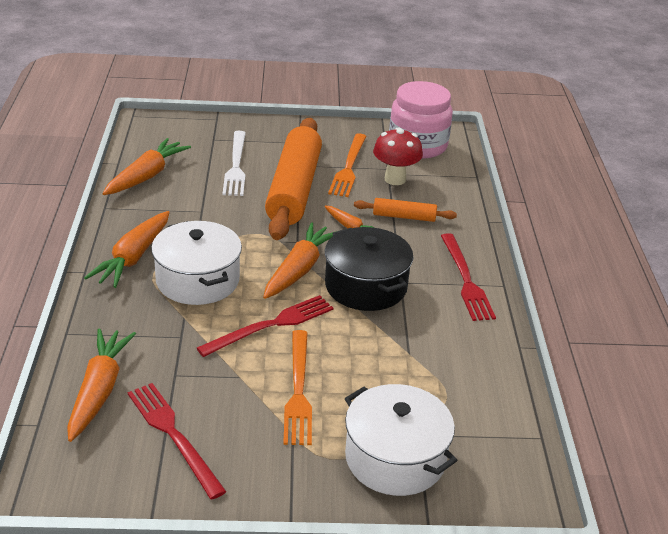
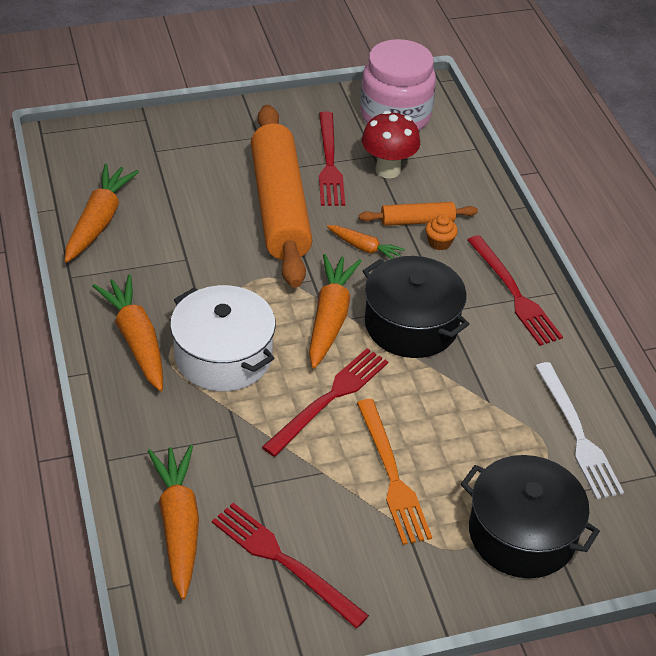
camera: 15 degrees left, 10 degrees up
orange carrot [84,211,170,288] -> orange carrot turned 150 degrees clockwise [93,275,163,391]
white fork [222,131,246,196] -> white fork moved to [535,362,624,500]
orange fork [328,133,366,197] -> red fork [319,111,345,206]
white pot [345,384,457,496] -> black pot [461,455,600,578]
none -> orange cupcake [425,215,458,250]

